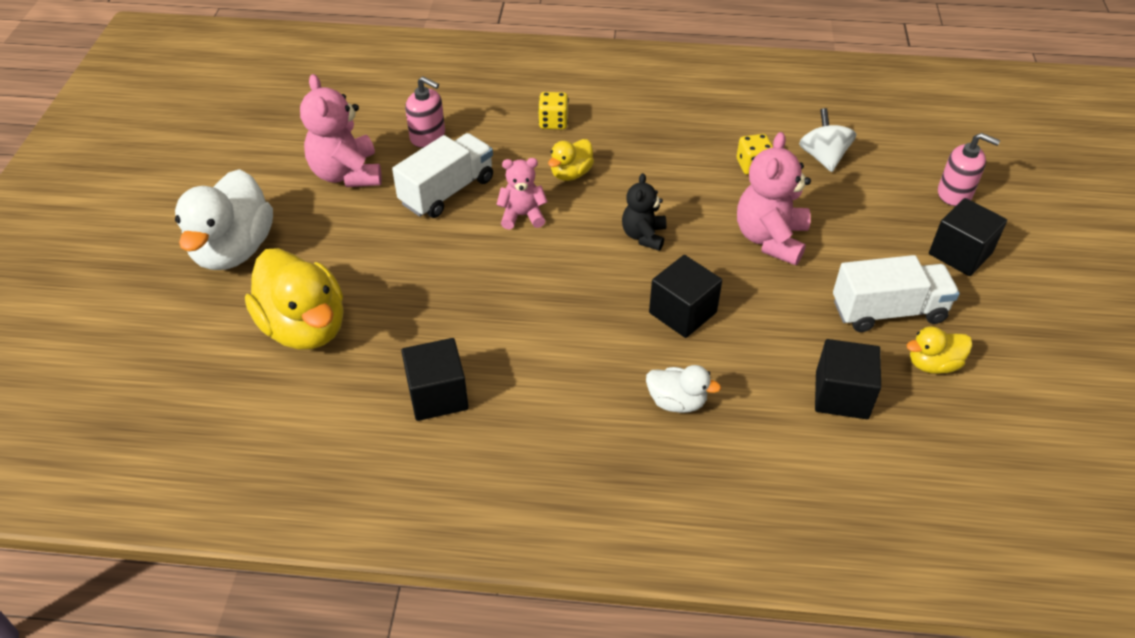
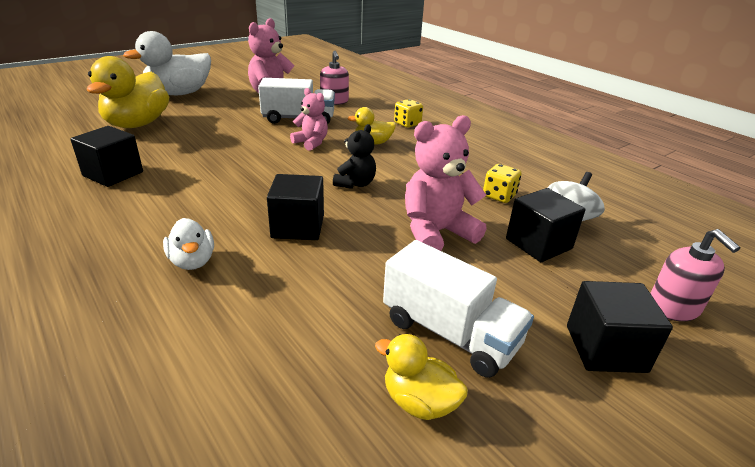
camera: 45 degrees right, 15 degrees down
black teddy bear [622,173,667,251] -> black teddy bear turned 150 degrees clockwise [333,124,376,189]
black cube [815,339,881,419] -> black cube moved to [506,188,585,262]

